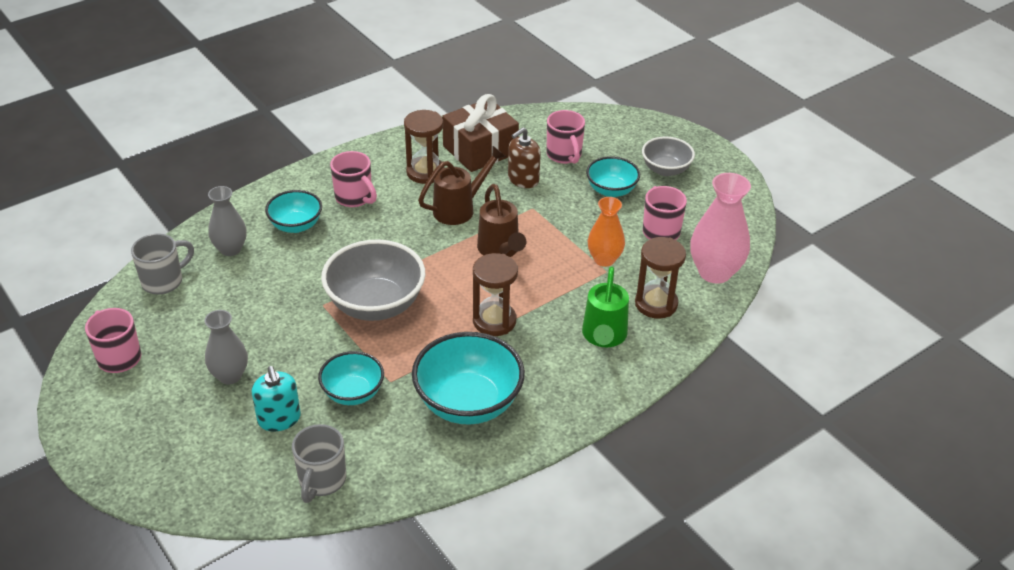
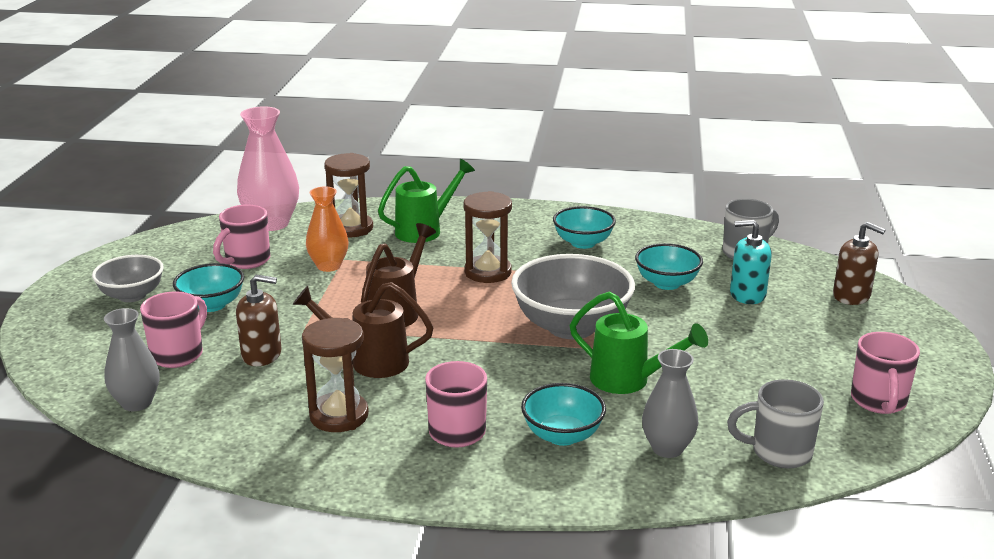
camera: 135 degrees left, 15 degrees down
grey vase [204,310,248,384] -> grey vase moved to [104,308,159,411]
turquoise soap dispenser [252,366,301,432] -> turquoise soap dispenser turned 105 degrees counterclockwise [730,220,772,304]
turquoise bowl [412,332,525,425] -> turquoise bowl [553,206,616,249], size x0.59
brown gift [442,94,519,172] -> none
none -> green watering can [570,291,708,394]
none -> brown soap dispenser [833,222,886,305]

